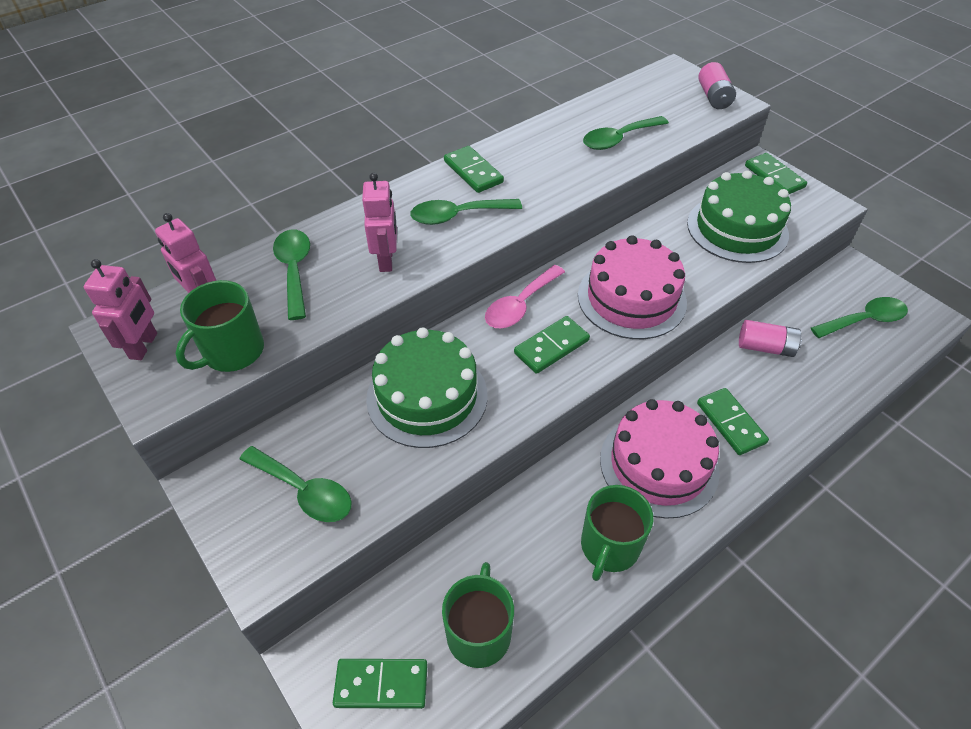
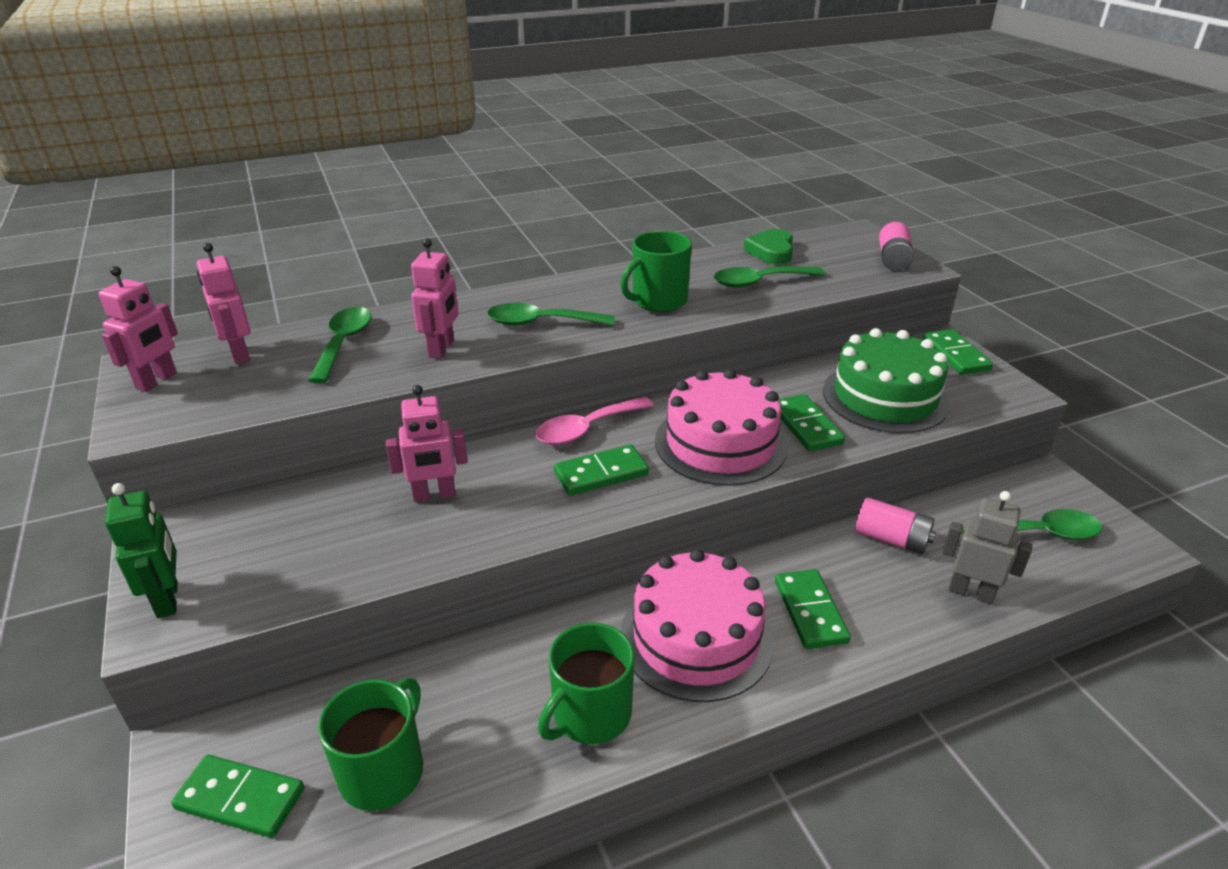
camera: 15 degrees right, 15 degrees down
green mug [176,280,264,372] -> green mug moved to [620,231,692,312]
green spoon [240,446,352,522] -> none
green cake [366,327,488,448] -> pink robot [386,385,468,502]
green domino [444,146,504,193] -> green domino moved to [779,394,845,451]
none -> green robot [105,483,178,618]
none -> green heart [743,229,793,264]
none -> grey robot [942,491,1032,604]

